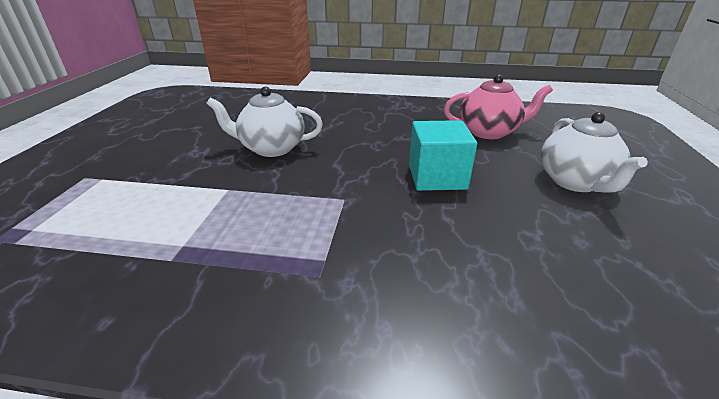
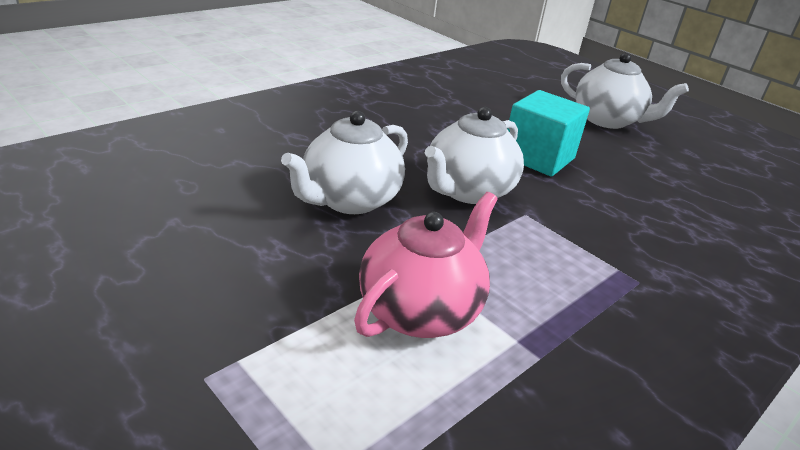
camera: 55 degrees left, 0 degrees up
pink teapot [444,74,553,139] -> pink teapot moved to [354,192,498,338]
none -> white teapot [425,107,524,204]

